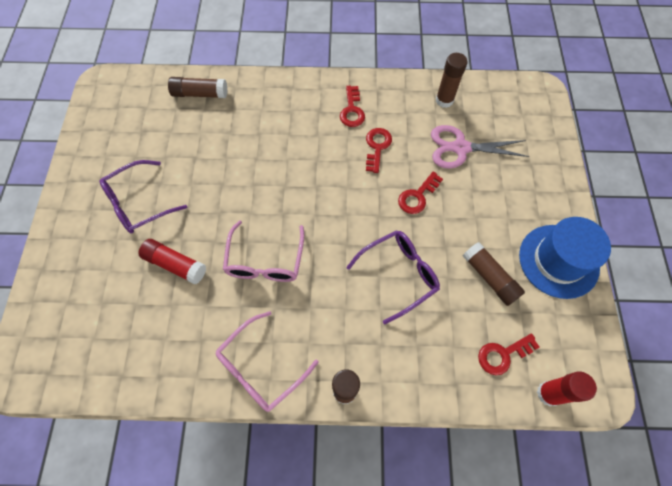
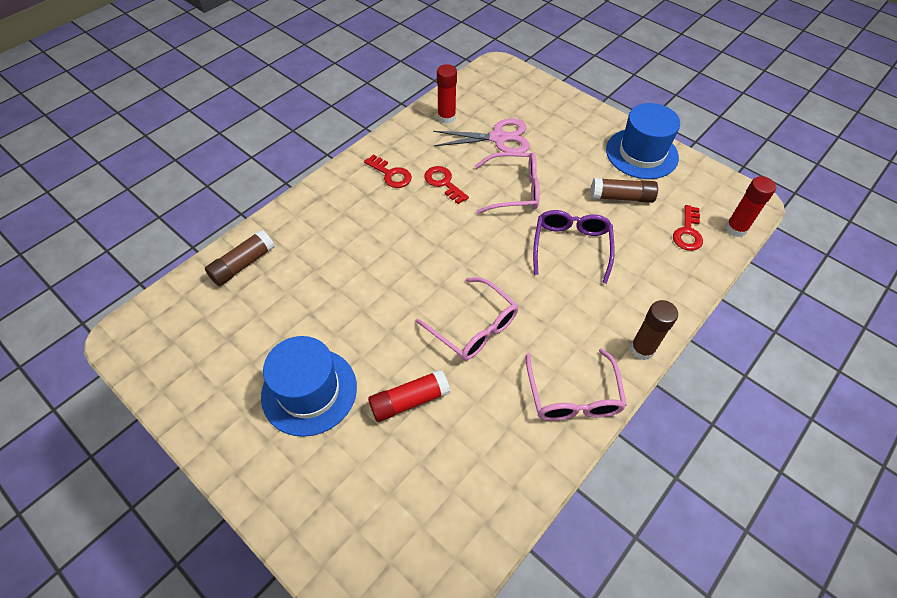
camera: 50 degrees left, 10 degrees down
purple glasses [99,160,187,233] -> blue hat [261,336,357,437]
red key [398,171,443,214] -> pink glasses [475,152,540,214]
pink scissors [431,125,529,169] -> pink scissors turned 135 degrees counterclockwise [433,119,530,153]
brown glue stick [436,53,467,108] -> red glue stick [437,64,457,124]

